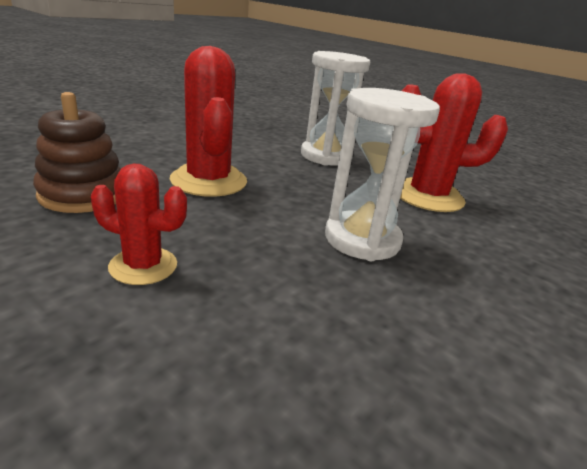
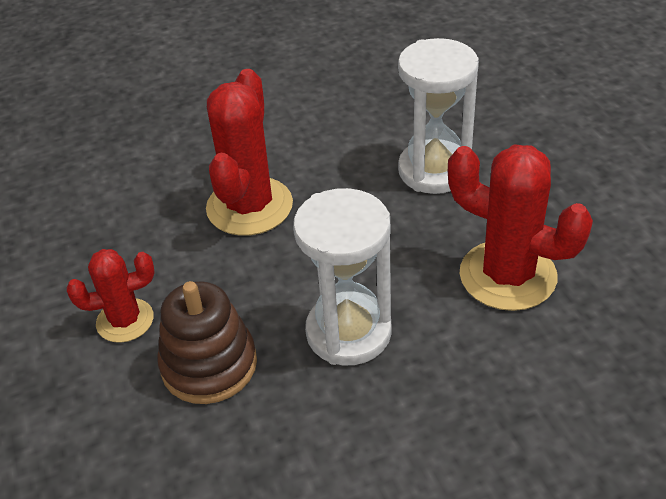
camera: 35 degrees right, 15 degrees up
brown stacking toy [33,92,121,213] -> brown stacking toy moved to [157,281,257,404]
red cactus [91,163,187,285] -> red cactus turned 60 degrees counterclockwise [66,249,155,343]

